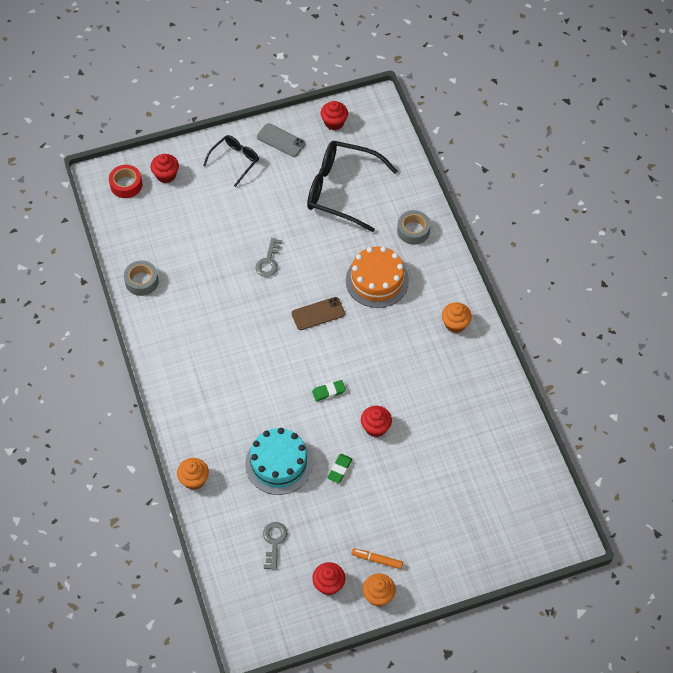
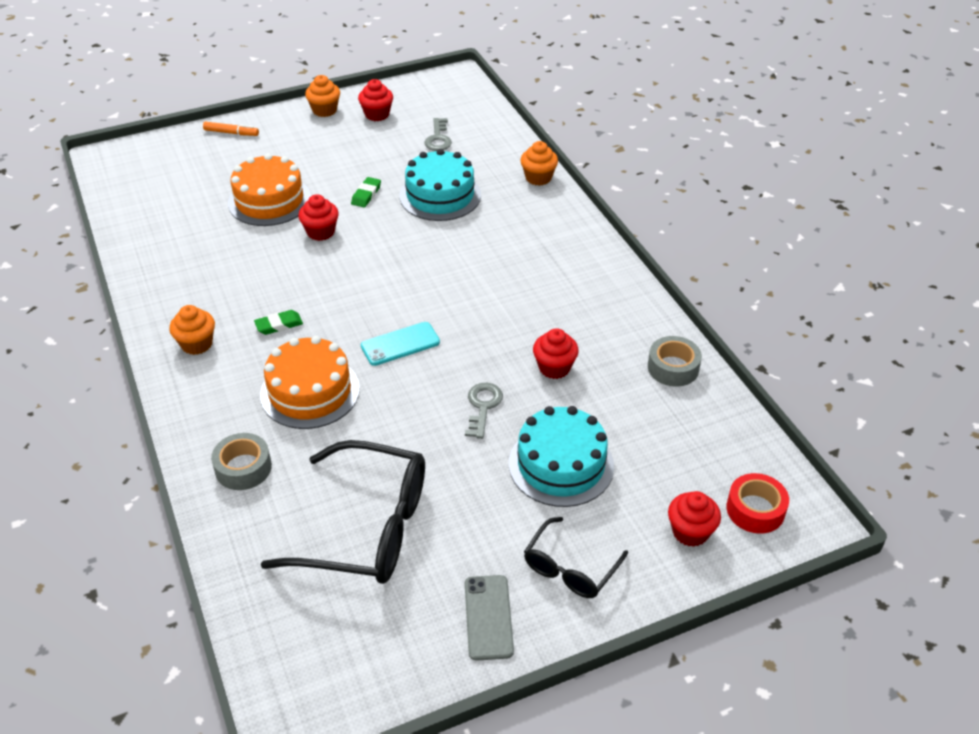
camera: 175 degrees right, 15 degrees down
grey phone [257,123,306,157] -> grey phone turned 60 degrees clockwise [465,575,514,661]
brown phone [292,297,345,330] -> turquoise phone [361,322,440,366]
green eraser [312,380,346,401] -> green eraser moved to [254,310,303,335]
red cupcake [320,101,348,130] -> red cupcake moved to [533,328,579,379]
orange marker [351,548,403,569] -> orange marker moved to [203,122,259,136]
none -> orange cake [228,153,311,226]
none -> turquoise cake [509,406,614,507]

